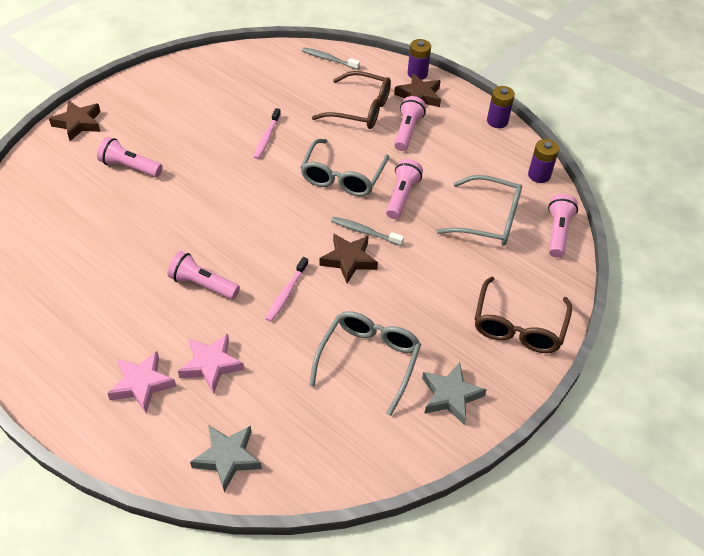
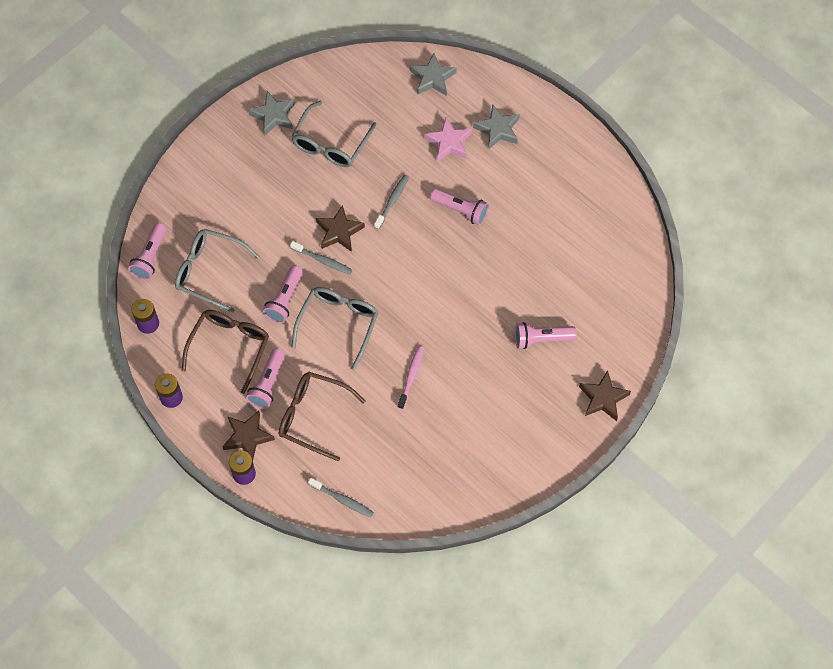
camera: 175 degrees left, 15 degrees up
pink flashlight [97,137,163,177] -> pink flashlight turned 150 degrees clockwise [515,322,577,349]
pink star [107,351,176,413] -> grey star [473,104,520,149]
pink toothbrush [266,257,308,322] -> grey toothbrush [374,175,409,229]
brown glasses [475,277,572,353] -> brown glasses moved to [182,310,269,394]

